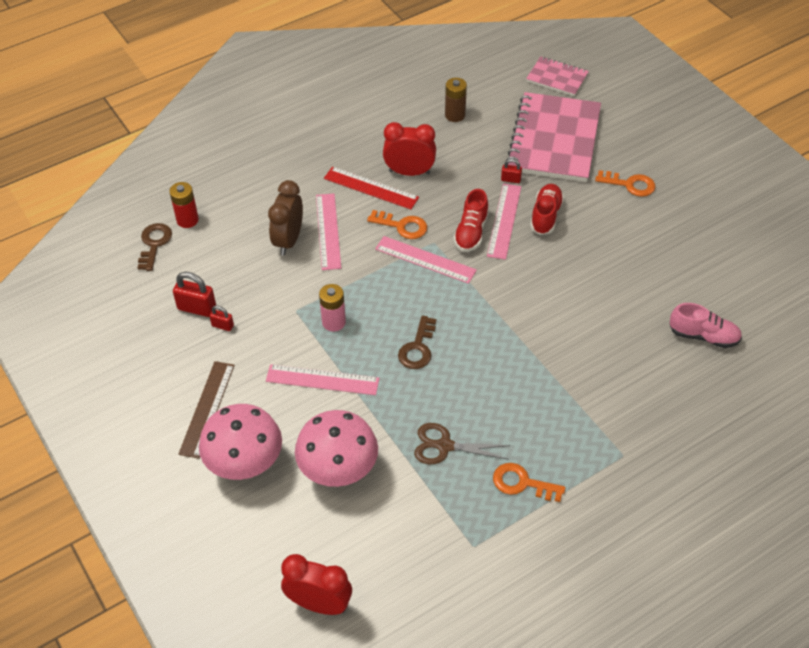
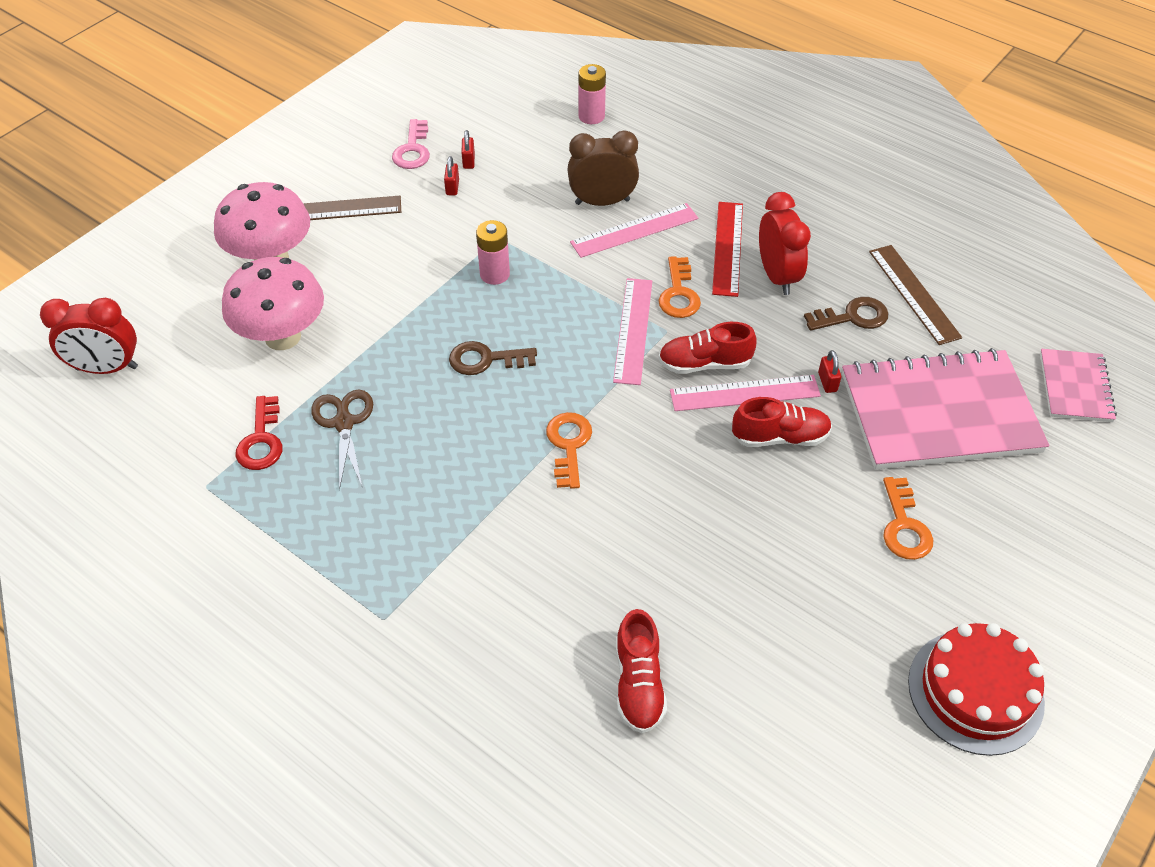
camera: 70 degrees right, 0 degrees up
brown key [138,223,172,271] -> brown key moved to [804,297,888,331]
red battery [169,182,199,228] -> pink battery [578,64,606,124]
red padlock [173,272,216,317] -> red padlock [462,130,475,169], size x0.57
pink ruler [266,364,379,395] -> none
red clock [281,554,352,615] -> red clock turned 90 degrees clockwise [40,298,138,374]
brown battery [445,78,467,122] -> brown ruler [869,245,962,345]
orange key [493,463,565,502] -> orange key moved to [546,412,592,489]
pink shoe [670,303,742,348] -> red shoe [616,609,667,733]
none -> red key [235,396,283,470]
none -> pink key [392,119,430,169]
none -> red cake [908,623,1045,756]

